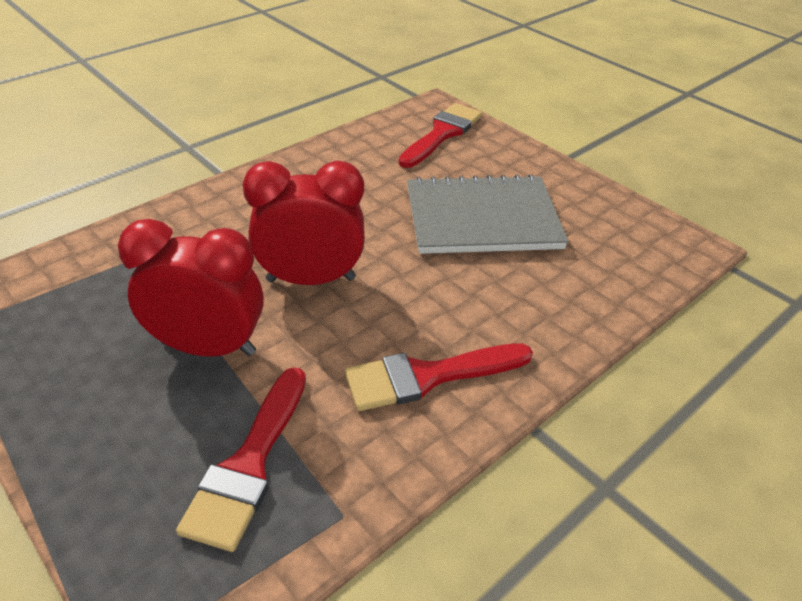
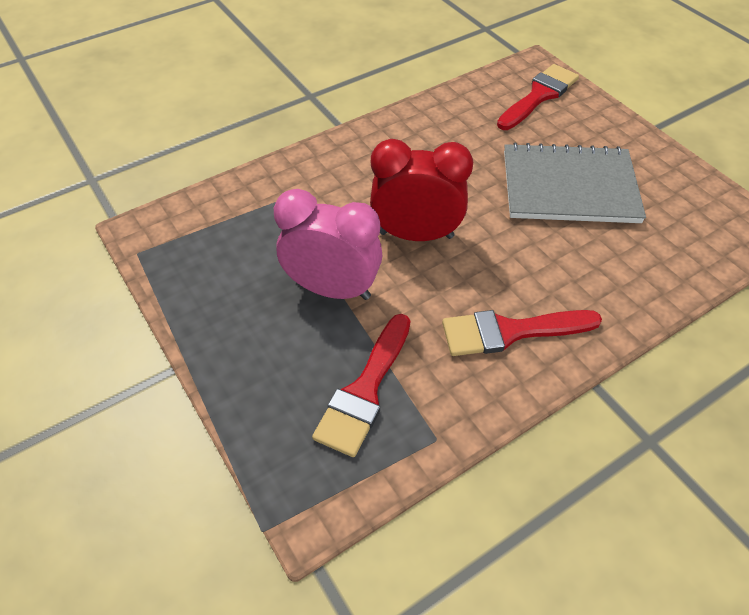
camera: 10 degrees right, 10 degrees up
red clock [118,219,264,357] -> pink clock [274,189,383,300]

